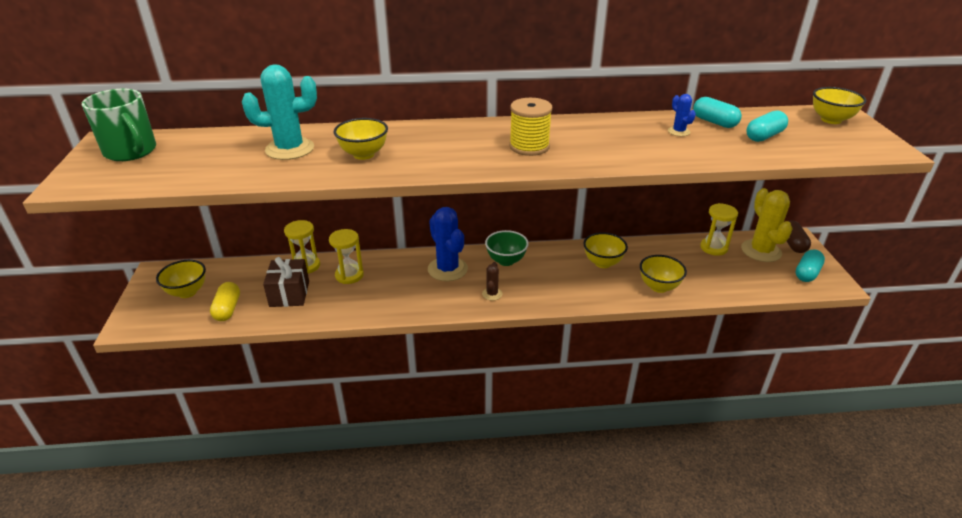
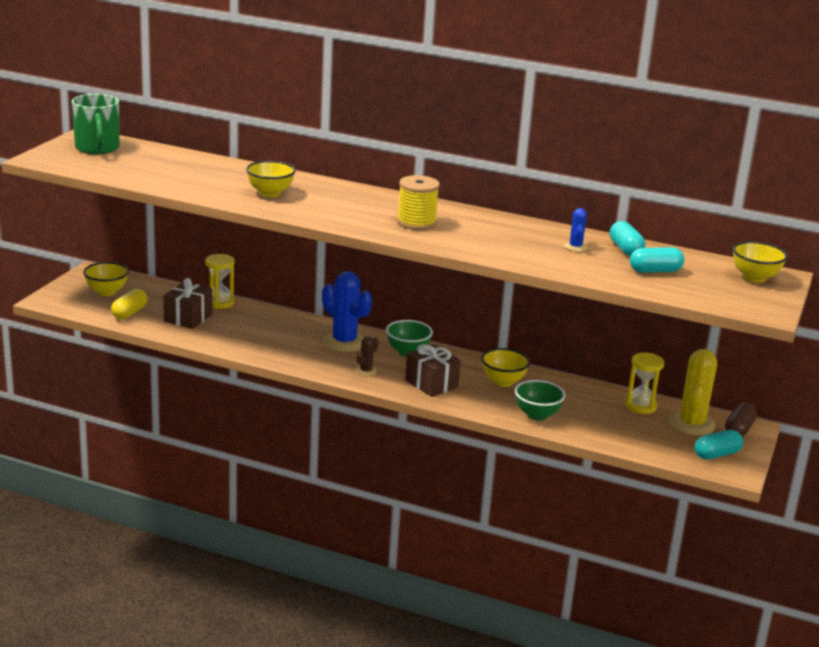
camera: 25 degrees right, 10 degrees down
turquoise cactus [242,64,317,160] -> none
yellow hourglass [329,229,364,284] -> none
blue cactus [428,207,468,281] -> blue cactus turned 45 degrees counterclockwise [322,271,372,352]
yellow bowl [640,255,687,293] -> green bowl [515,380,566,421]
none -> brown gift [405,344,461,397]

